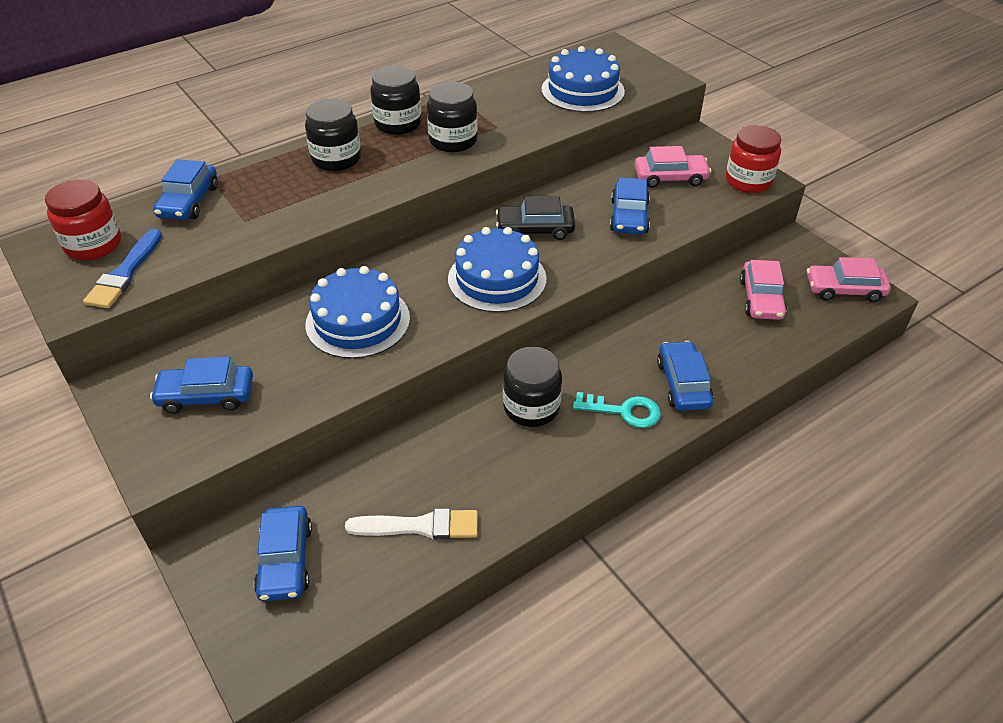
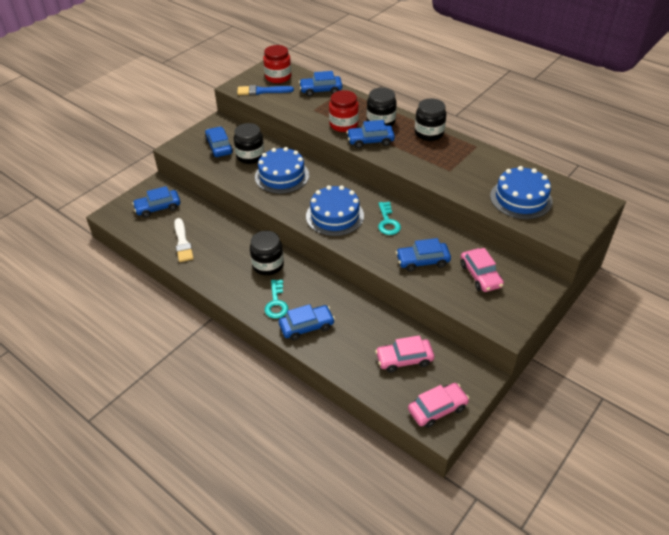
camera: 75 degrees right, 0 degrees up
black jar [427,82,478,152] -> black jar moved to [234,123,265,164]
black car [496,196,575,240] -> turquoise key [378,202,401,235]
red jar [726,125,781,193] -> red jar moved to [329,90,359,132]
pink car [807,257,891,302] -> pink car turned 75 degrees clockwise [408,383,469,428]
none -> blue car [347,120,395,148]

